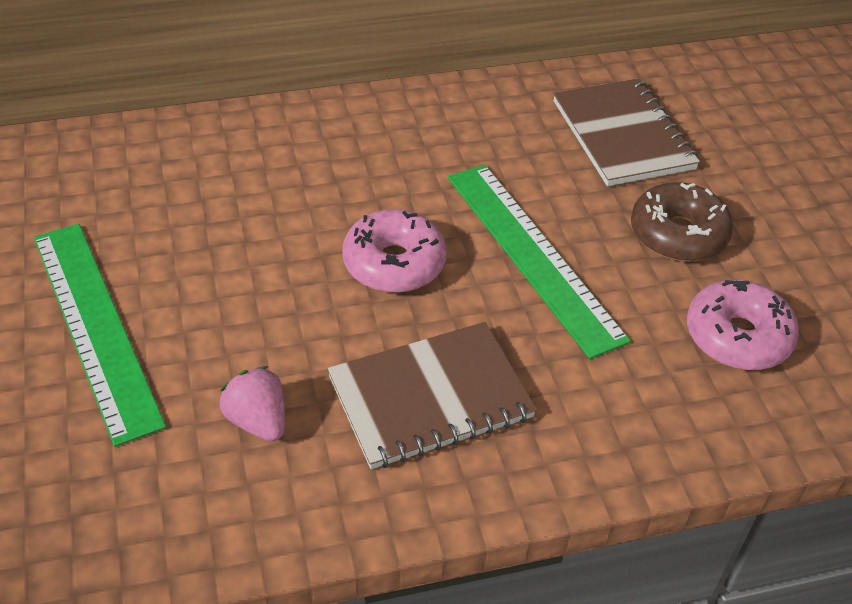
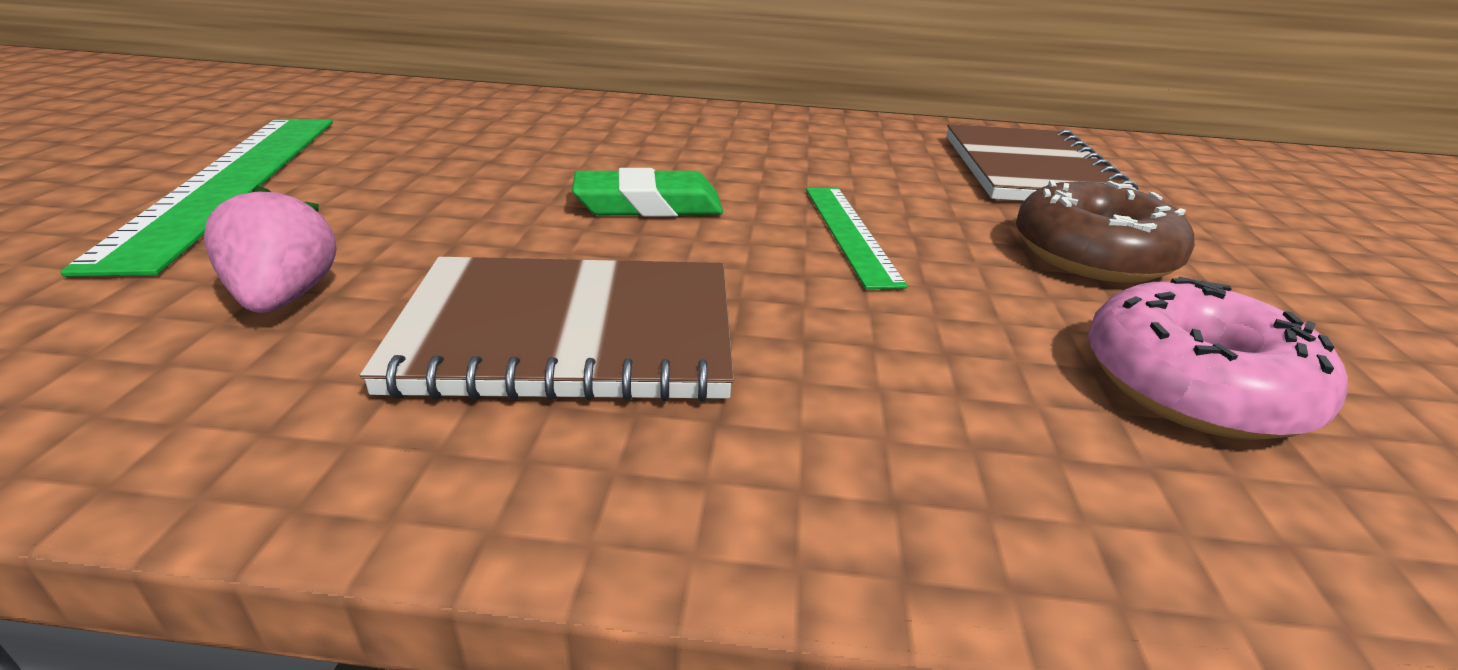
camera: 20 degrees right, 15 degrees down
pink donut [342,209,447,293] -> green eraser [572,168,723,217]
green ruler [448,165,631,359] -> green ruler [806,188,908,289], size x0.55

